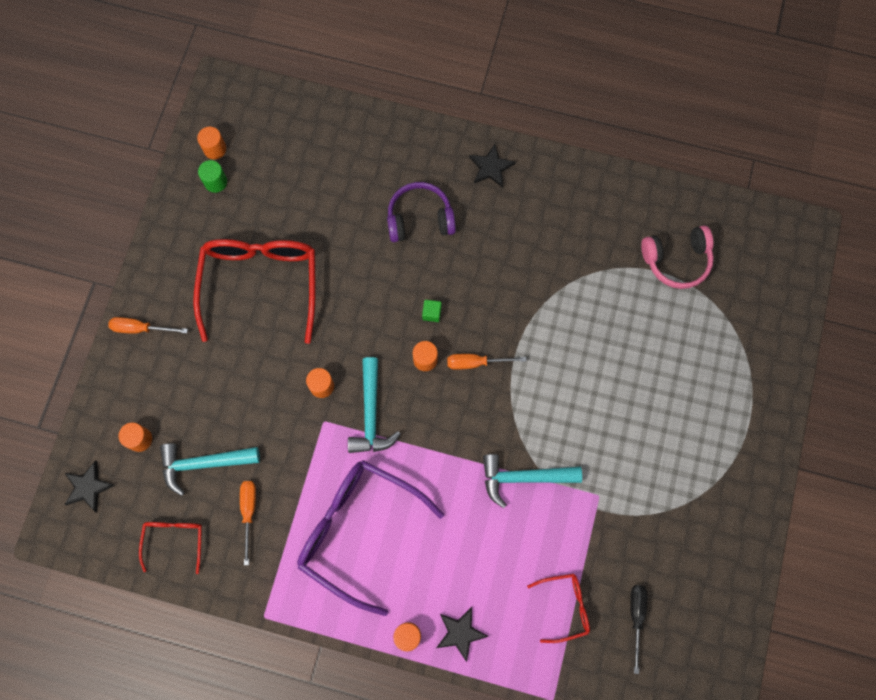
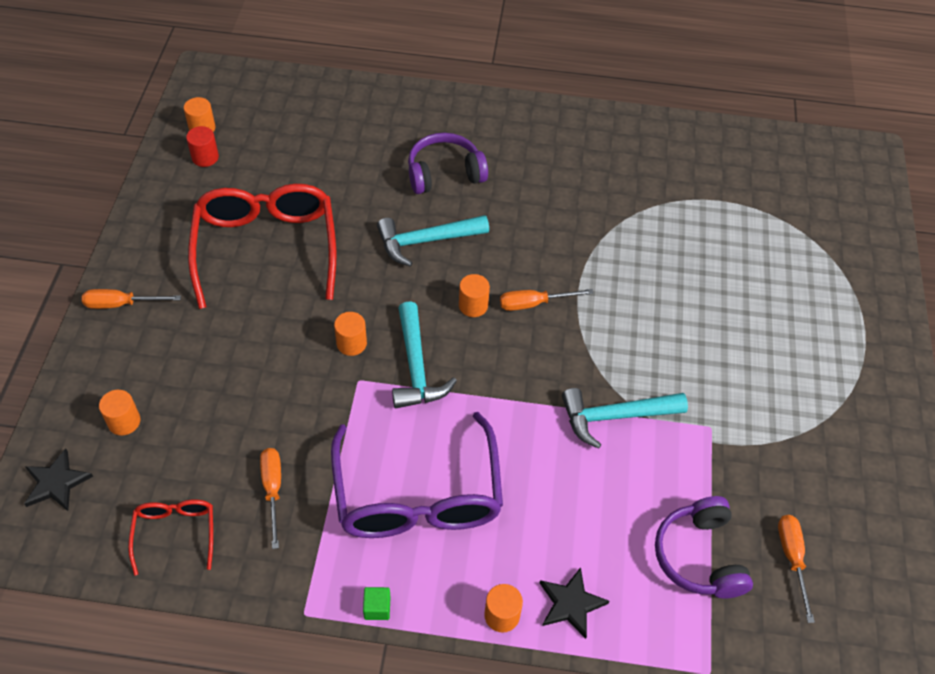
camera: 10 degrees left, 20 degrees down
turquoise hammer [160,443,260,496] -> turquoise hammer moved to [377,215,489,267]
green cylinder [198,160,227,193] -> red cylinder [186,126,219,167]
purple glasses [297,460,444,616] -> purple glasses turned 120 degrees counterclockwise [331,412,503,538]
green cube [422,300,441,322] -> green cube moved to [363,587,391,620]
black star [469,144,516,188] -> none
red glasses [527,573,590,643] -> purple headphones [655,496,753,599]
black screwdriver [630,585,647,674] -> orange screwdriver [778,515,815,623]
pink headphones [641,226,714,289] -> none

